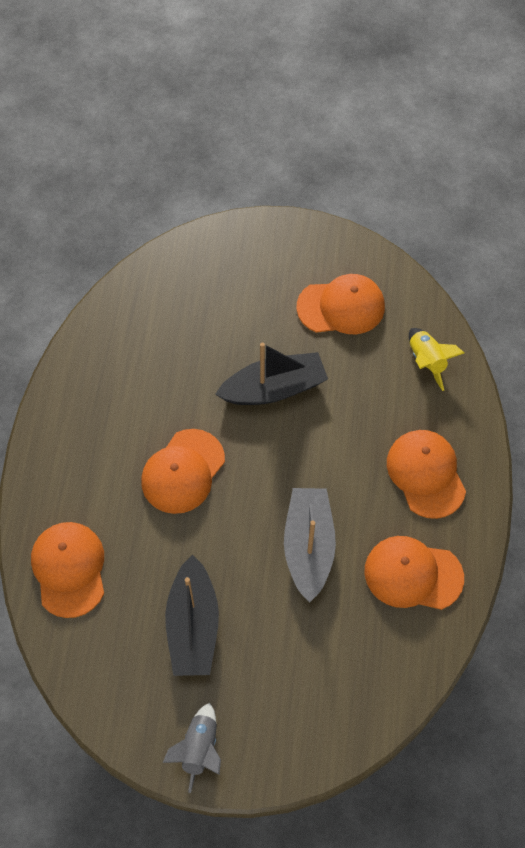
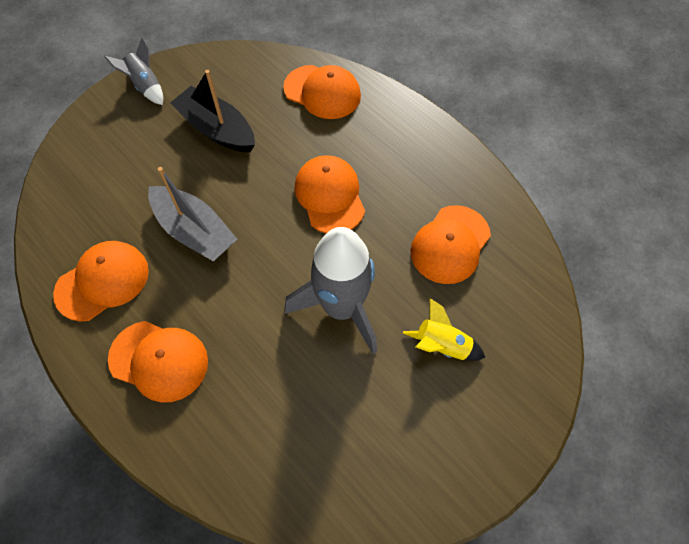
camera: 130 degrees right, 0 degrees up
black boat [215,343,328,405] -> grey rocket [285,227,377,354]
orange cap [297,274,385,334] -> orange cap moved to [410,205,491,284]
yellow rocket [409,328,464,391] -> yellow rocket moved to [403,298,485,361]

